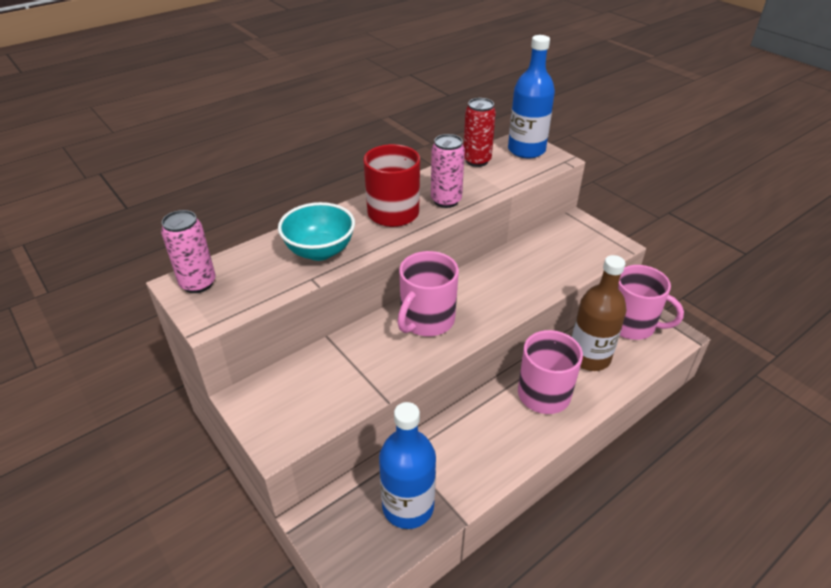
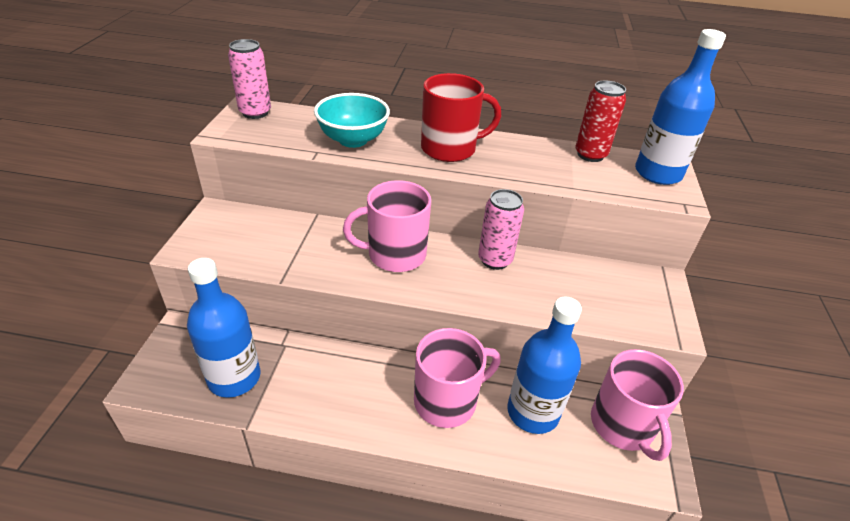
camera: 45 degrees right, 0 degrees up
pink can [431,134,465,208] -> pink can moved to [478,189,524,270]
brown bottle [572,255,627,371] -> blue bottle [507,296,582,434]

